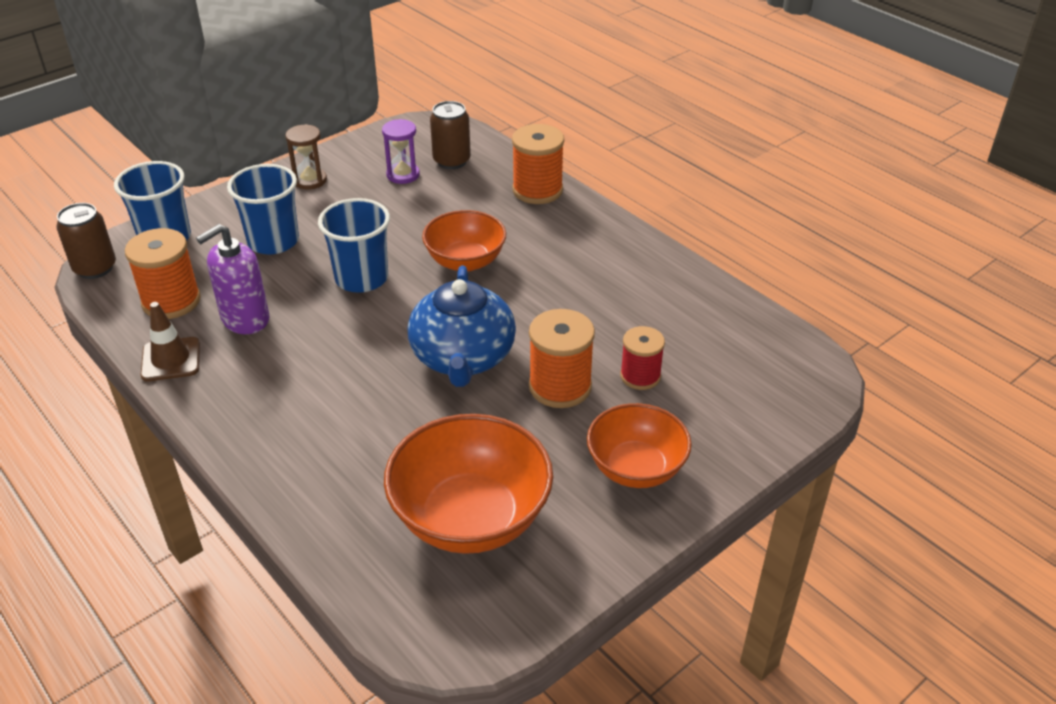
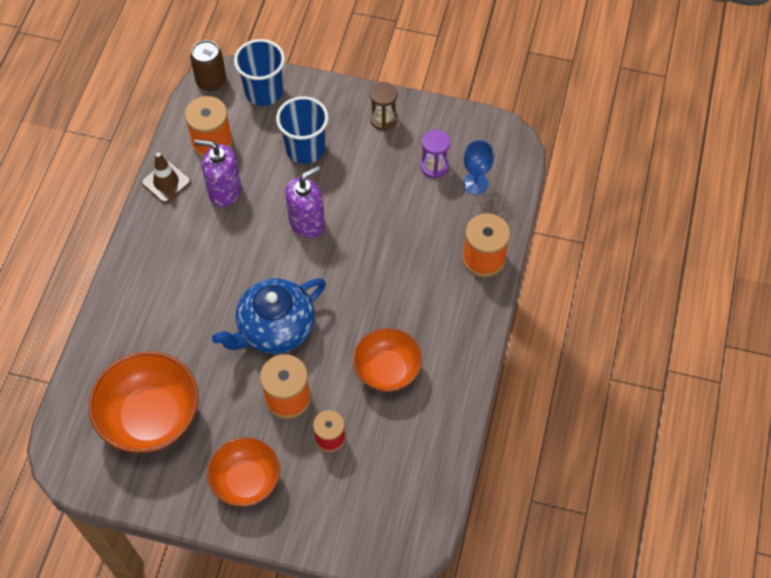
camera: 55 degrees right, 20 degrees up
blue cup [318,198,390,293] -> purple soap dispenser [285,166,325,238]
orange bowl [422,210,506,272] -> orange bowl moved to [353,328,422,392]
brown can [430,101,471,169] -> blue goblet [463,140,494,195]

